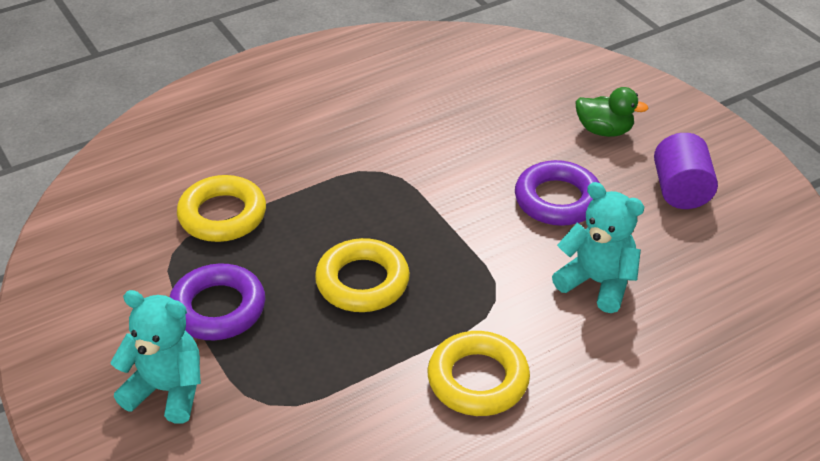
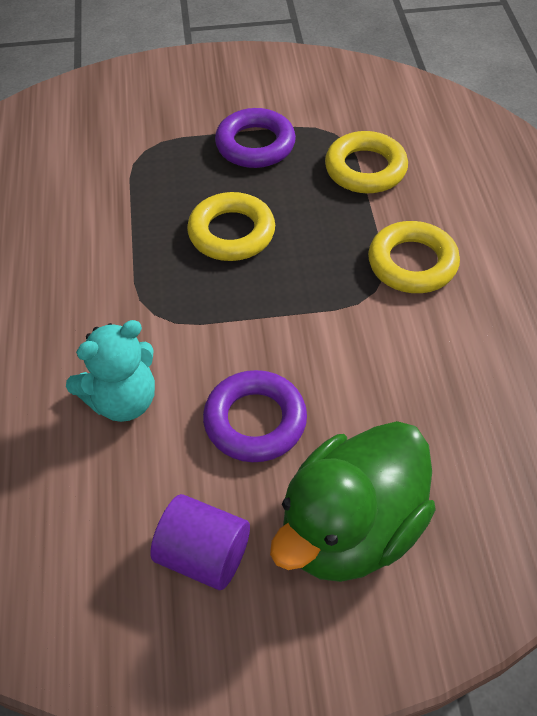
camera: 115 degrees right, 10 degrees up
turquoise teddy bear [110,290,201,423] -> none
yellow ring [428,331,530,416] -> yellow ring moved to [368,221,460,293]
green duck [576,87,649,137] -> green duck [270,421,436,582], size x2.07

